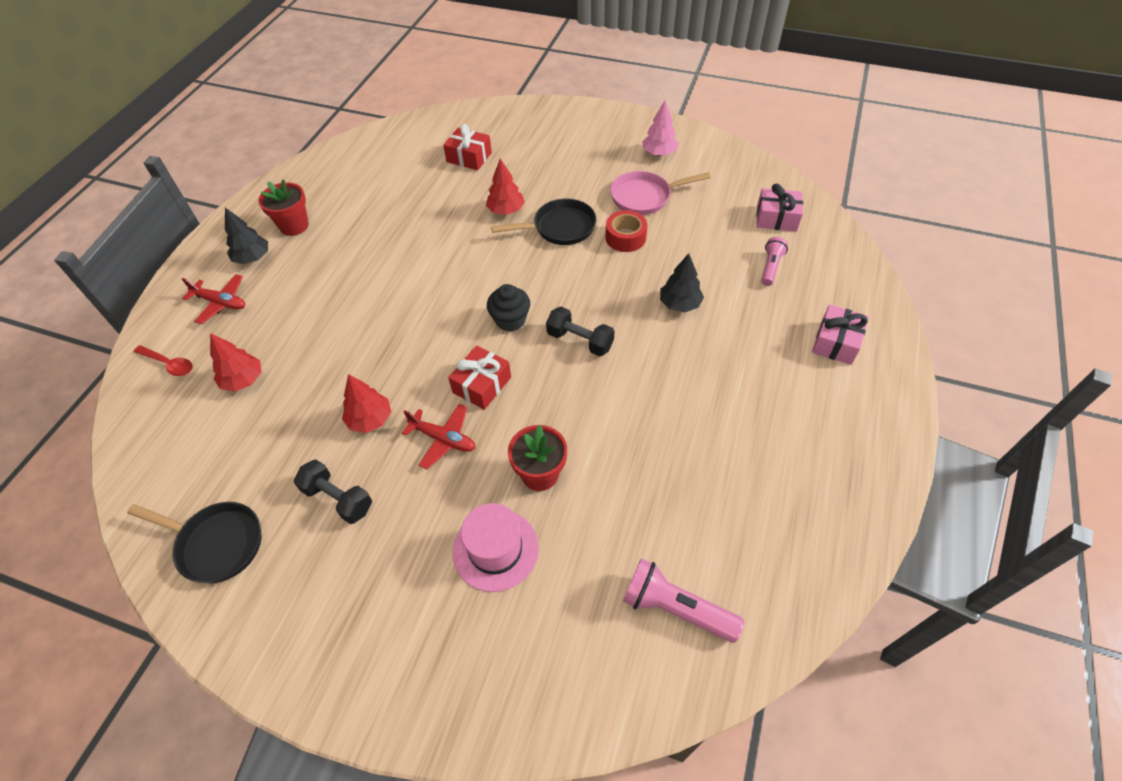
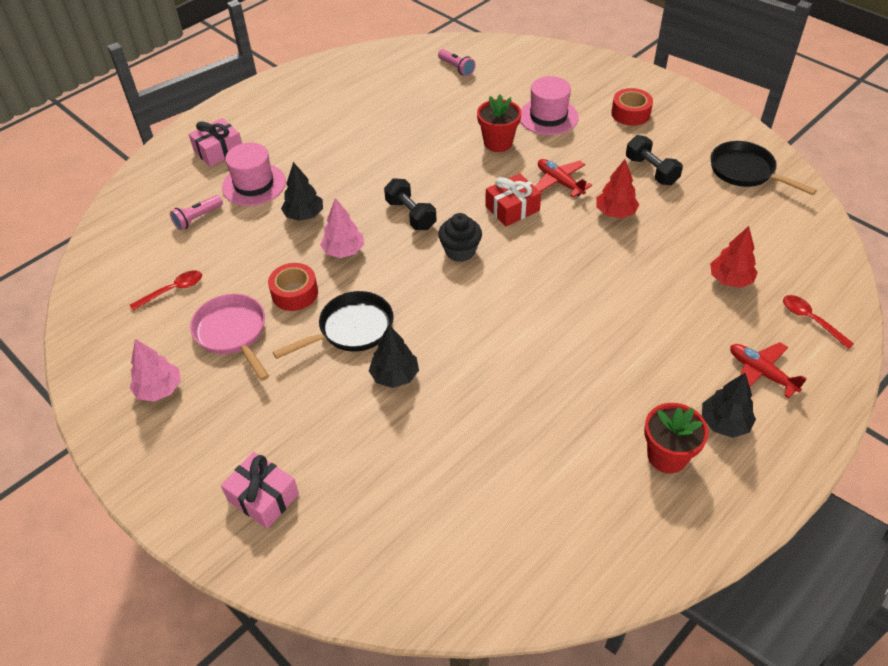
camera: 155 degrees left, 5 degrees down
red gift [443,124,492,170] -> none
red tree [486,159,525,215] -> black tree [369,325,419,388]
black pan [491,199,596,245] -> black pan turned 135 degrees clockwise [273,291,394,359]
pink pan [610,171,711,215] -> pink pan turned 135 degrees counterclockwise [190,294,269,381]
pink flashlight [623,558,744,643] -> pink flashlight [438,49,475,76], size x0.63
pink gift [756,184,803,232] -> pink gift moved to [221,452,299,529]
none -> red spoon [130,270,202,311]
none -> pink hat [222,142,286,206]
none -> pink tree [320,198,364,258]
none -> red tape [611,88,653,126]

